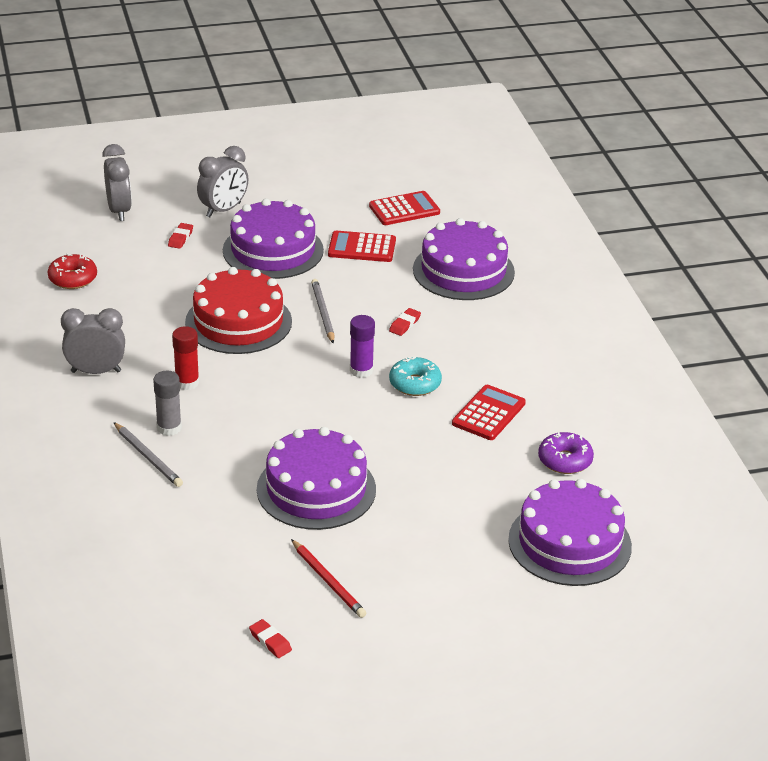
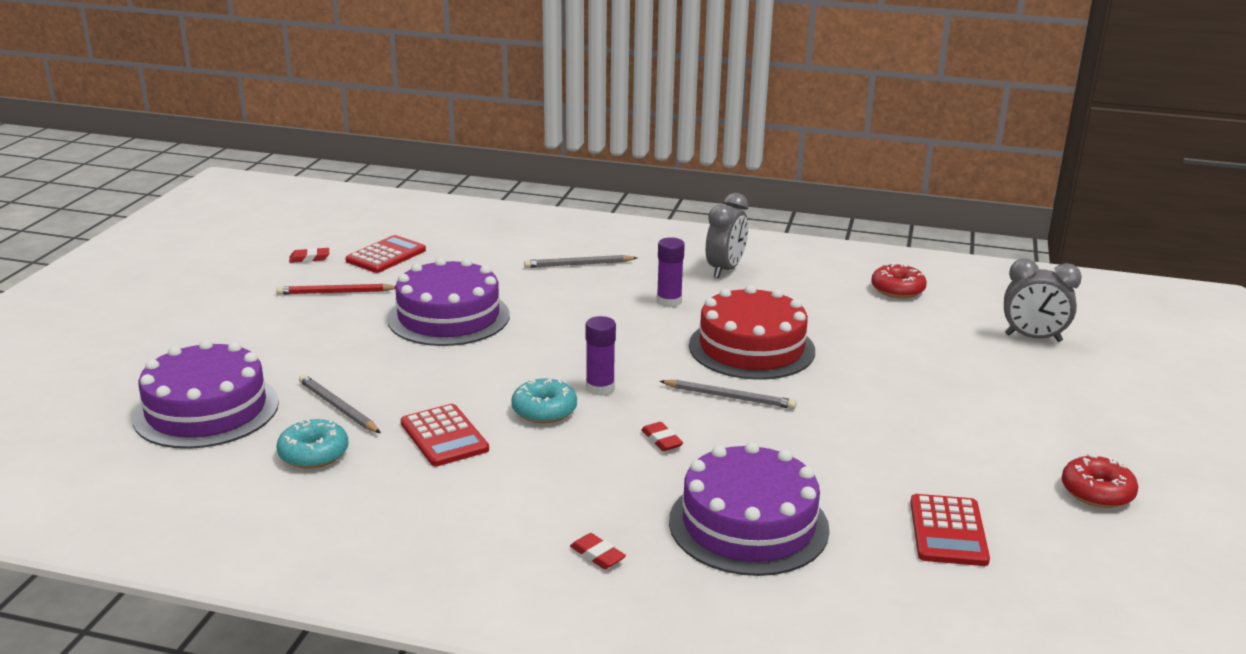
camera: 120 degrees right, 10 degrees down
grey glue stick [153,370,182,436] -> none
red eraser [168,223,193,249] -> red eraser moved to [570,533,626,569]
red glue stick [172,326,199,390] -> purple glue stick [657,237,685,307]
grey clock [197,146,248,217] -> none
purple cake [223,198,324,279] -> none
red calculator [328,231,396,262] -> red calculator moved to [345,235,426,273]
purple donut [538,432,594,474] -> turquoise donut [276,419,348,469]
none -> grey pencil [299,374,381,433]
none -> red donut [1062,454,1138,508]

